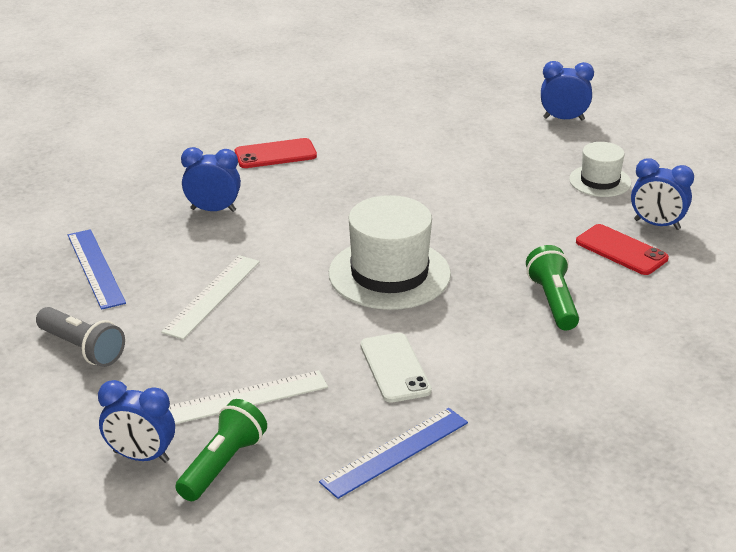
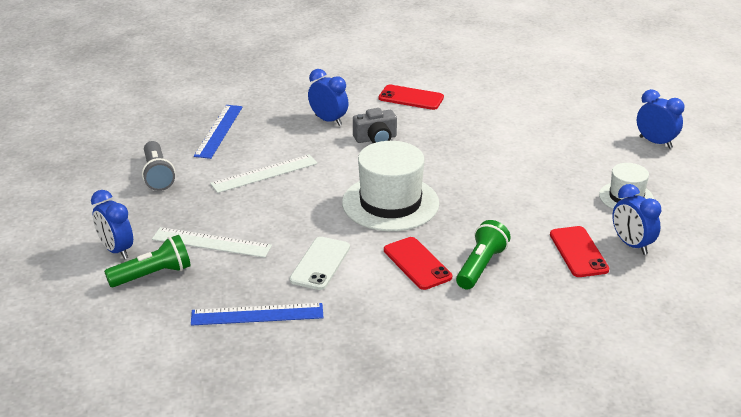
camera: 35 degrees right, 0 degrees up
none -> grey camera [353,108,397,143]
none -> red phone [384,237,452,290]

